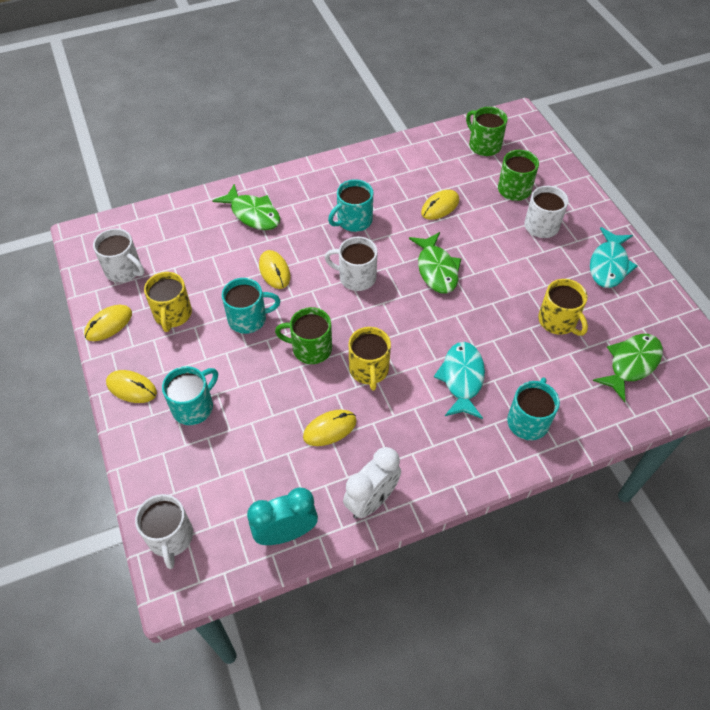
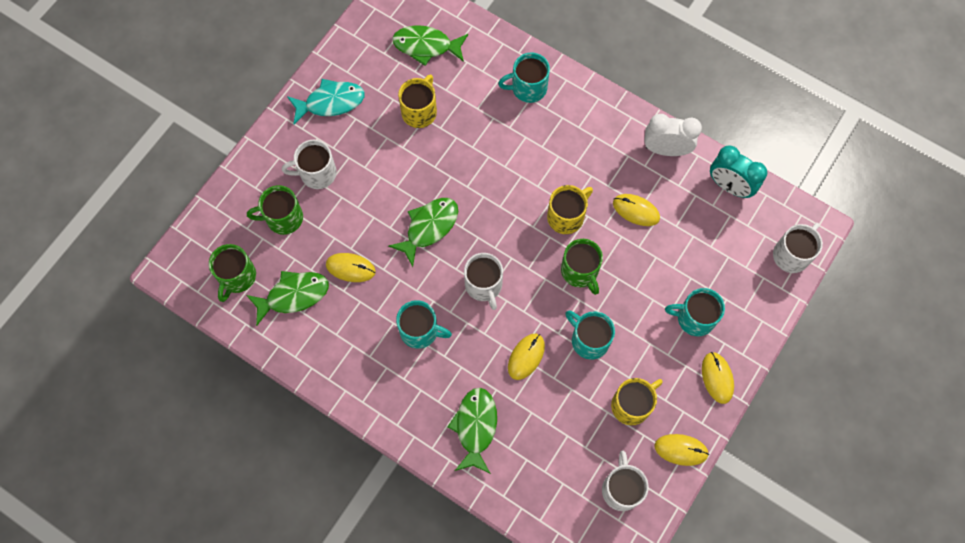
camera: 125 degrees left, 15 degrees up
turquoise fish [434,342,485,419] -> none
none -> green fish [246,271,329,326]

